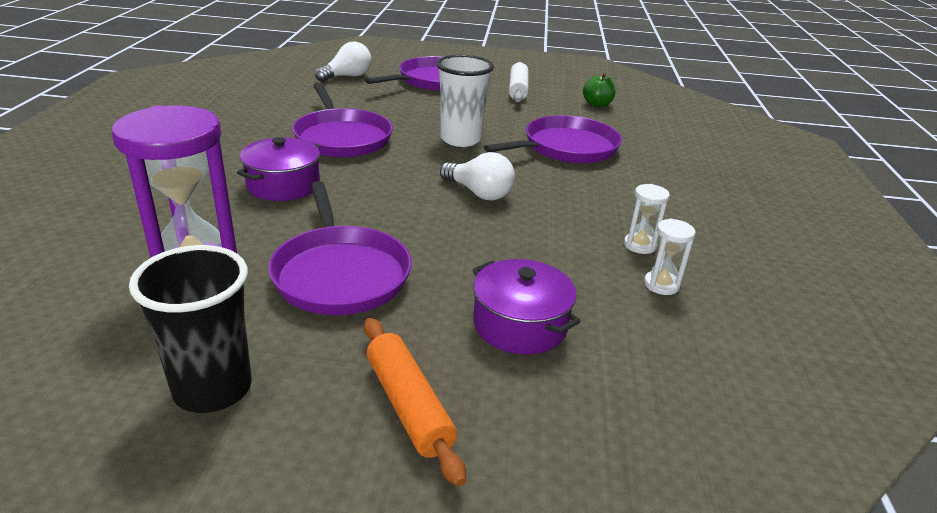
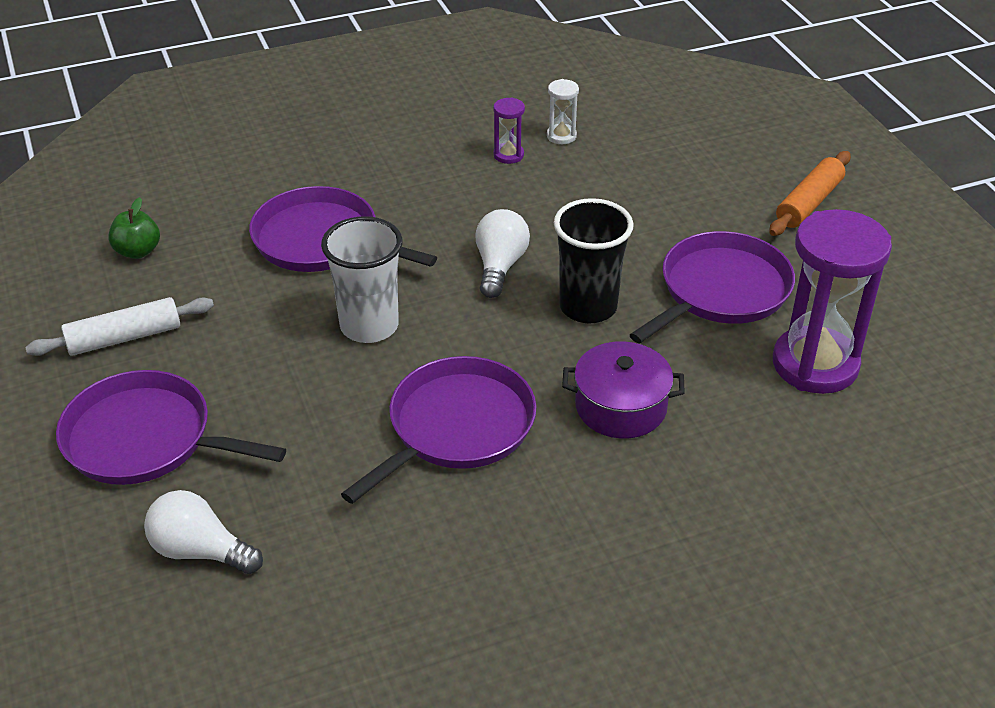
camera: 115 degrees left, 10 degrees up
black cup [129,245,252,413] -> black cup moved to [554,198,634,323]
purple pot [473,259,581,355] -> none
white hourglass [624,184,670,254] -> purple hourglass [493,97,525,164]

